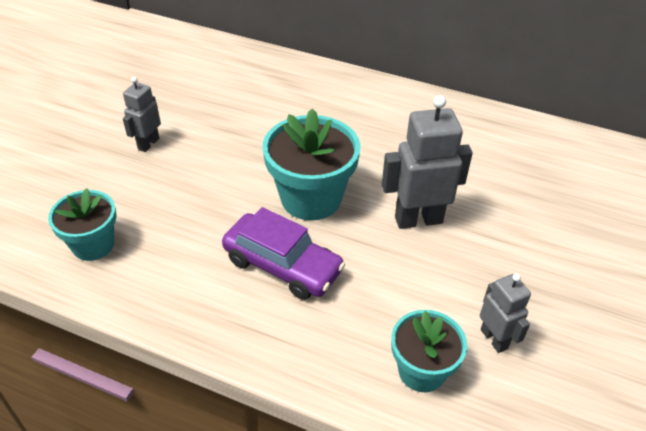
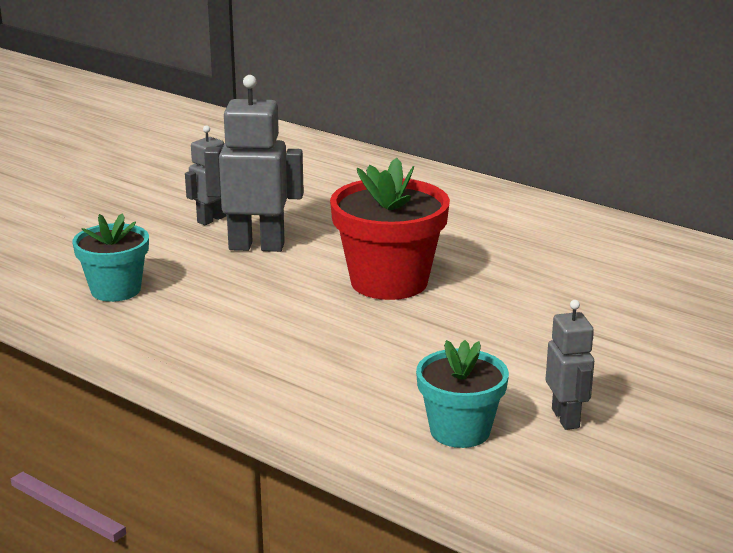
camera: 15 degrees right, 20 degrees down
purple car [222,207,345,300] -> none
turquoise flower pot [262,108,361,221] -> red flower pot [330,158,450,300]
grey robot [382,95,473,229] -> grey robot moved to [204,75,304,252]

